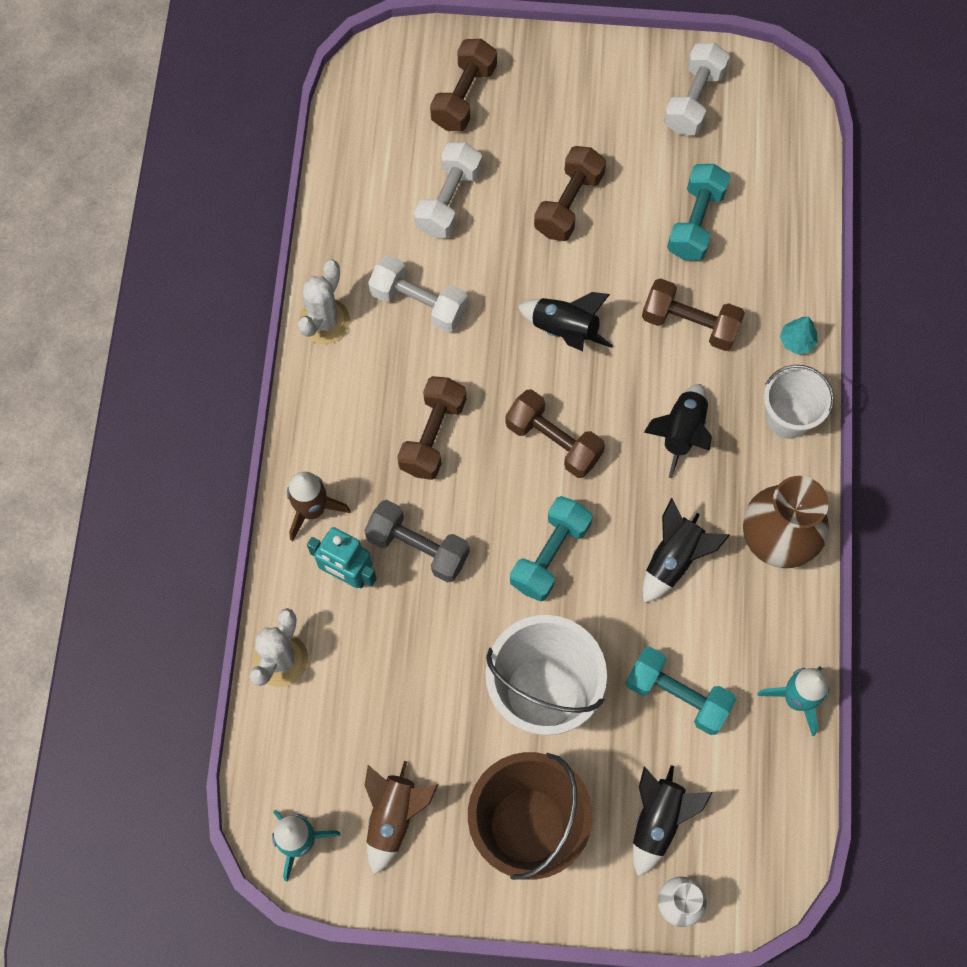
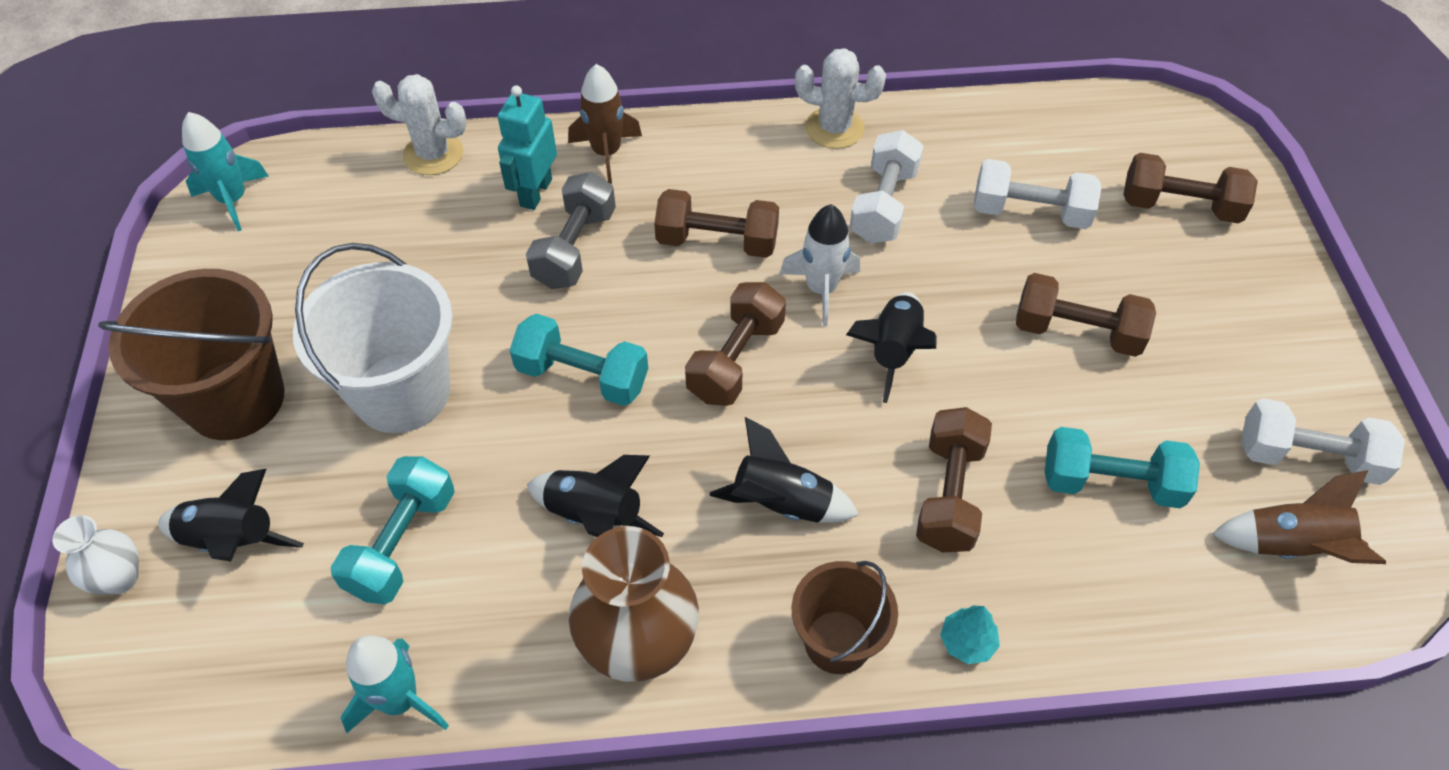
camera: 80 degrees right, 15 degrees down
brown rocket [365,761,438,875] -> brown rocket moved to [1212,470,1386,564]
white bucket [764,365,834,439] -> brown bucket [791,561,898,674]
none -> white rocket [780,204,860,327]

